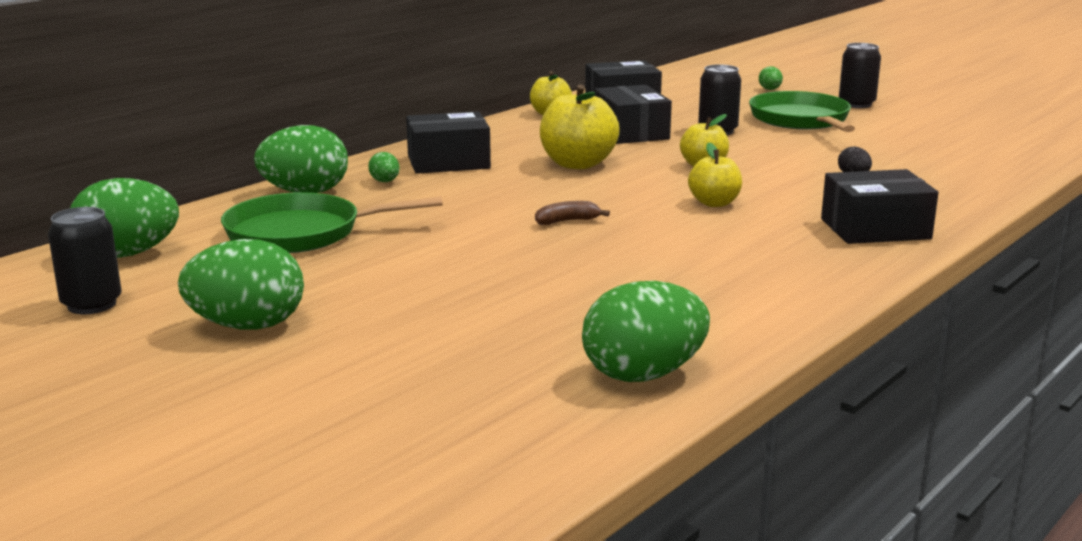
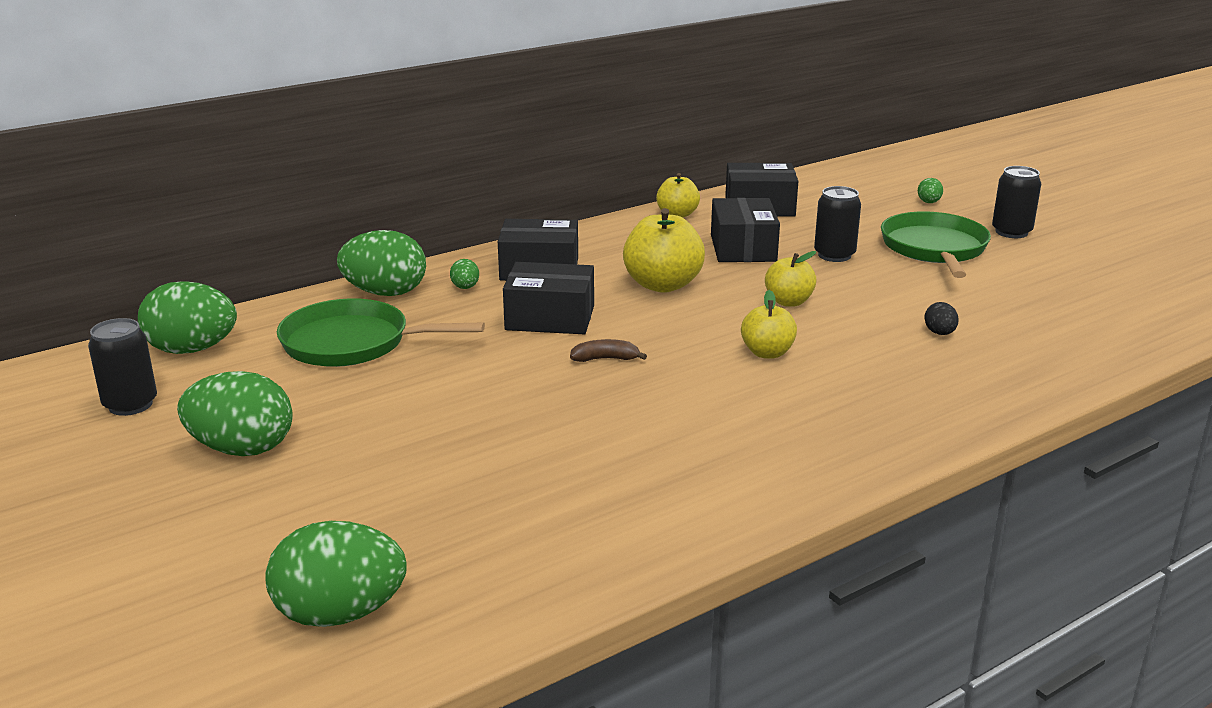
camera: 15 degrees right, 5 degrees up
green egg [582,281,710,382] -> green egg moved to [265,521,407,627]
black box [821,169,938,244] -> black box moved to [503,262,594,334]

